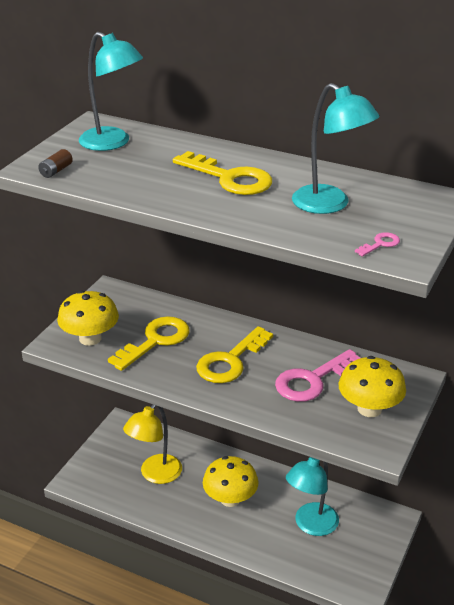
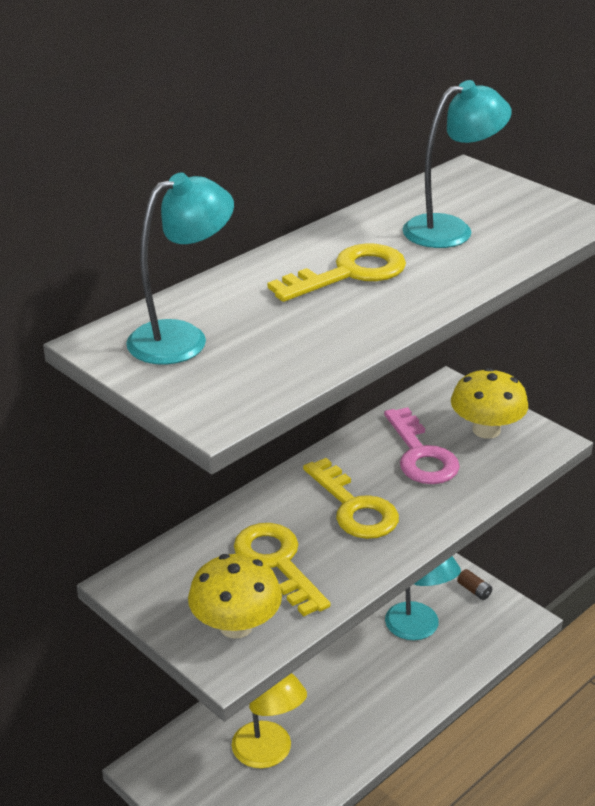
camera: 70 degrees left, 0 degrees up
brown battery [38,149,73,178] -> brown battery moved to [457,569,492,600]
yellow mushroom [203,456,259,507] -> none
pink key [355,232,400,257] -> none

